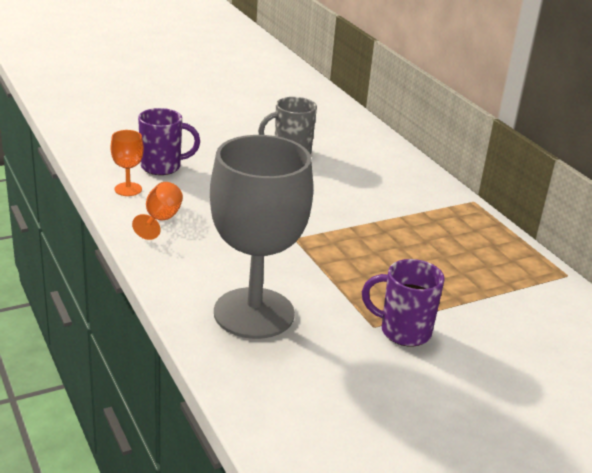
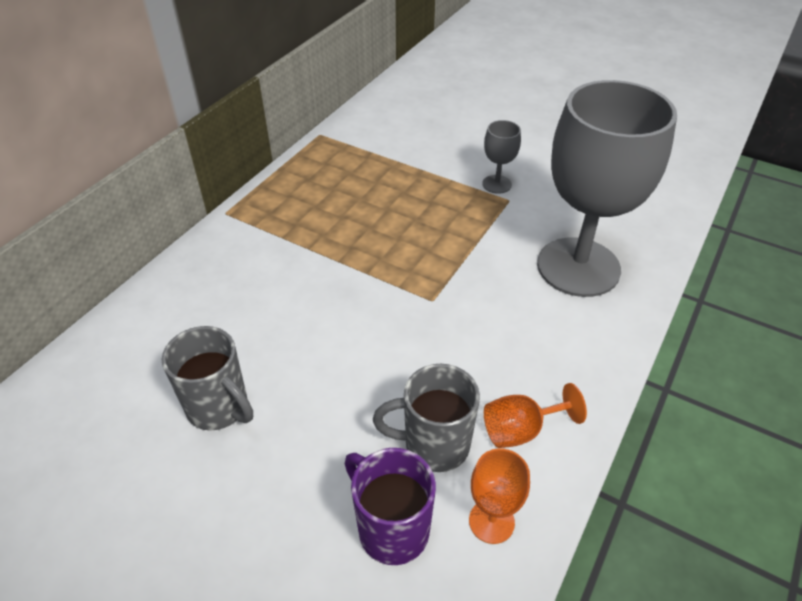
camera: 120 degrees left, 15 degrees up
purple mug [362,259,445,346] -> grey goblet [482,120,521,194]
none -> grey mug [373,364,480,472]

